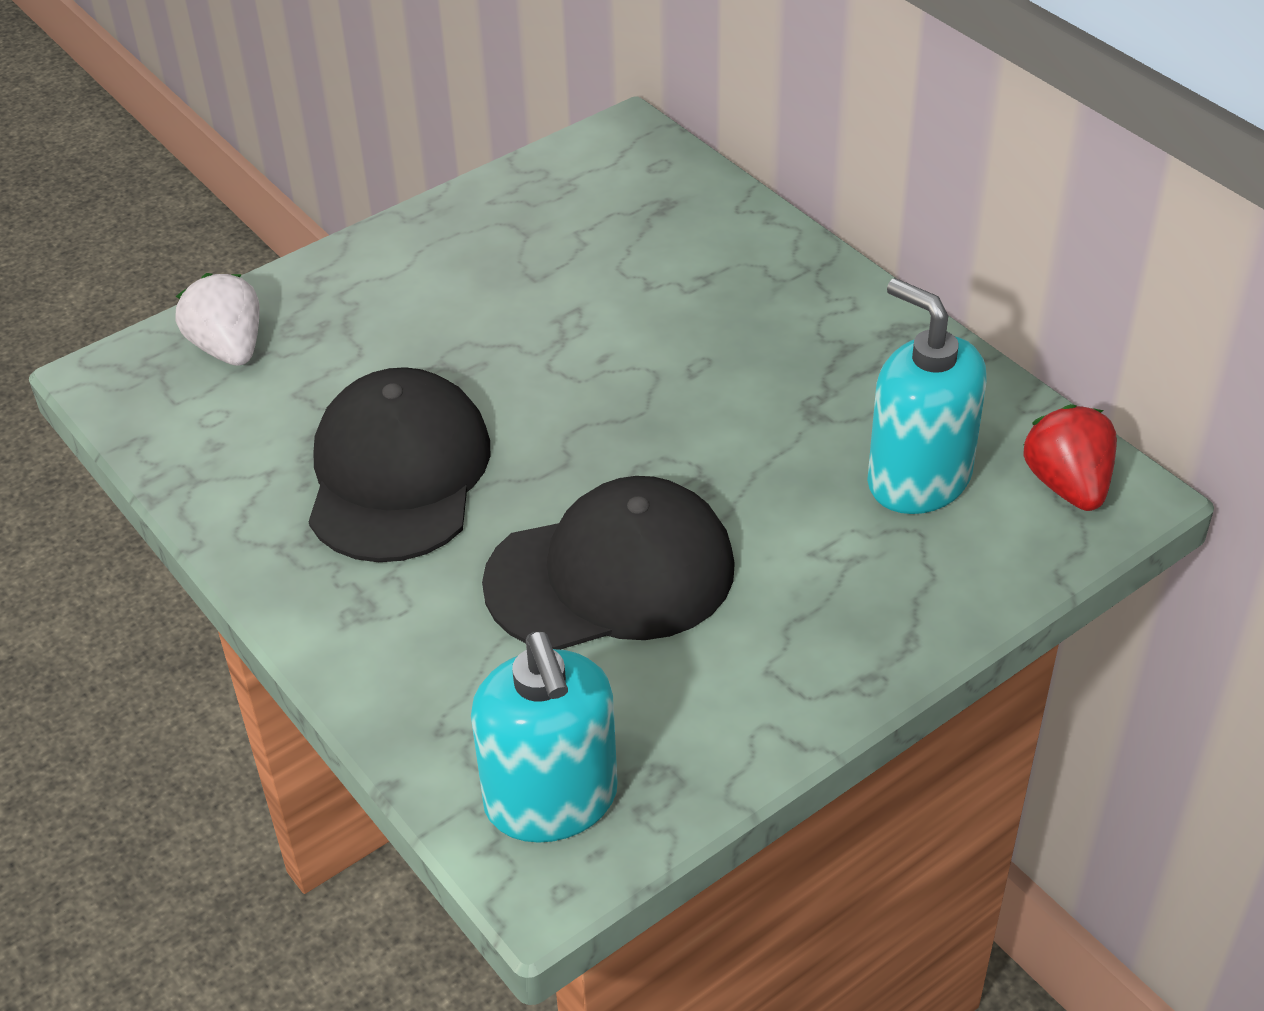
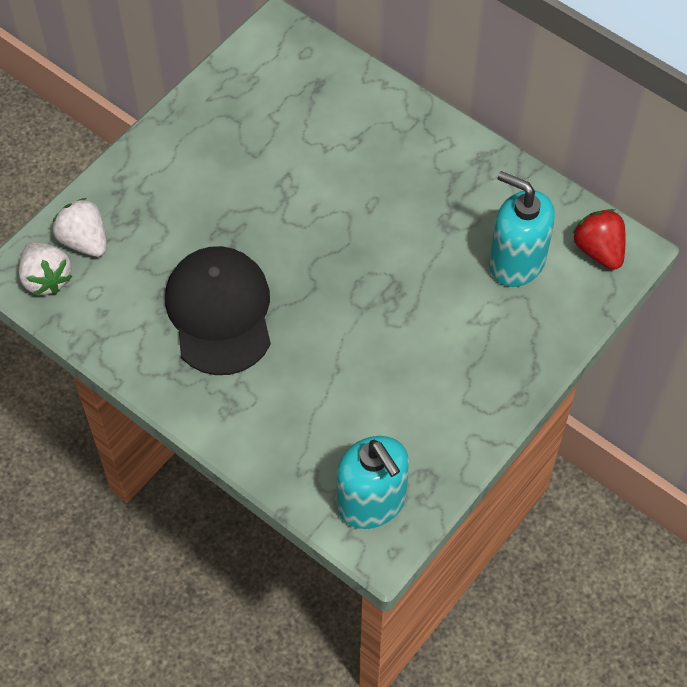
camera: 15 degrees left, 15 degrees up
black cap [482,476,735,650] -> none
none -> white strawberry [19,242,72,295]

